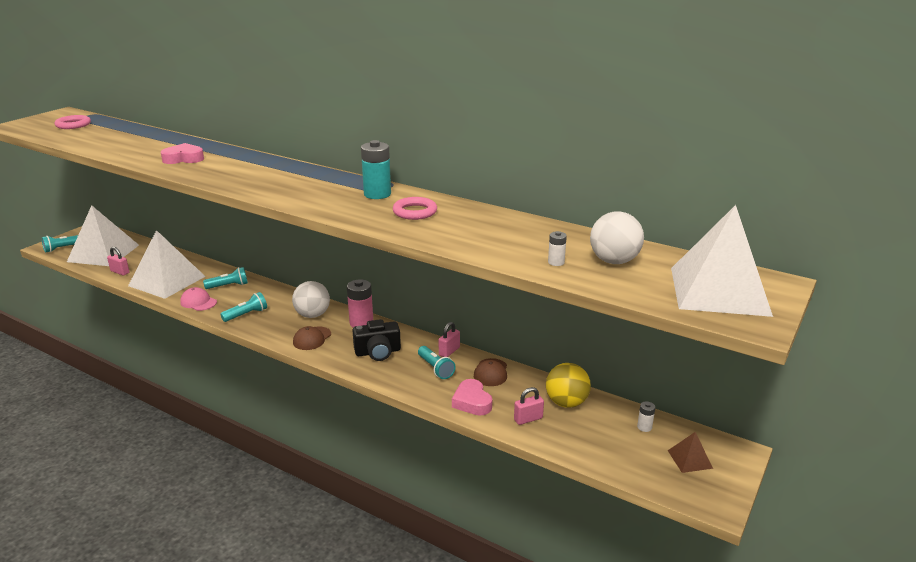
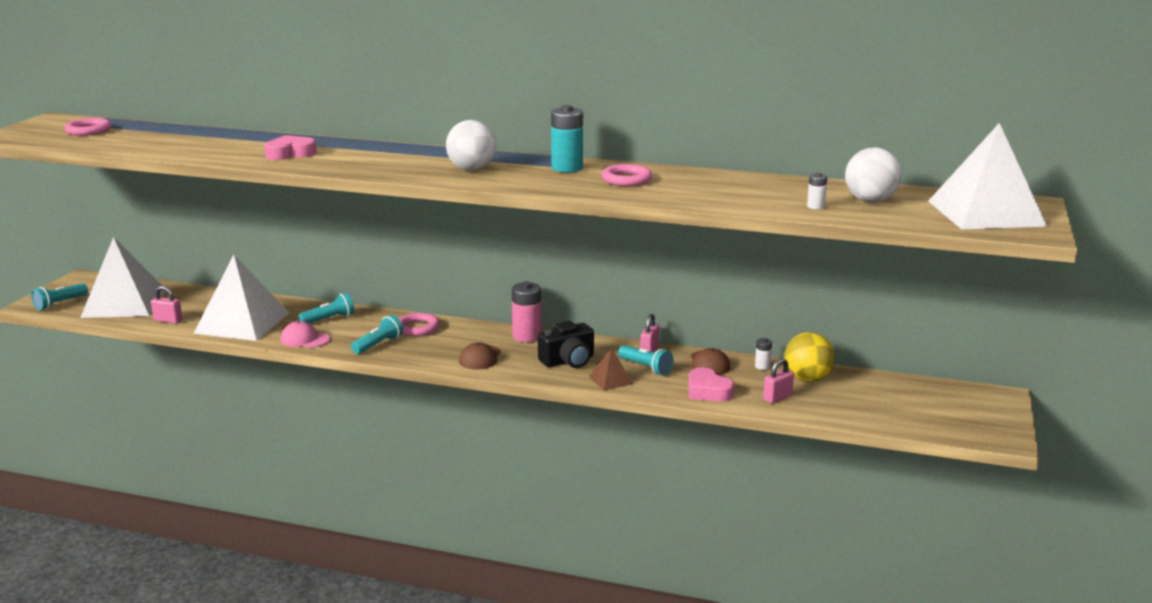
camera: 15 degrees left, 5 degrees down
white ball [292,281,330,318] -> white ball moved to [446,120,496,171]
white battery [637,401,655,432] -> white battery moved to [755,338,772,370]
brown pyramid [668,432,713,473] -> brown pyramid moved to [589,348,633,391]
none -> pink ring [399,313,440,336]

